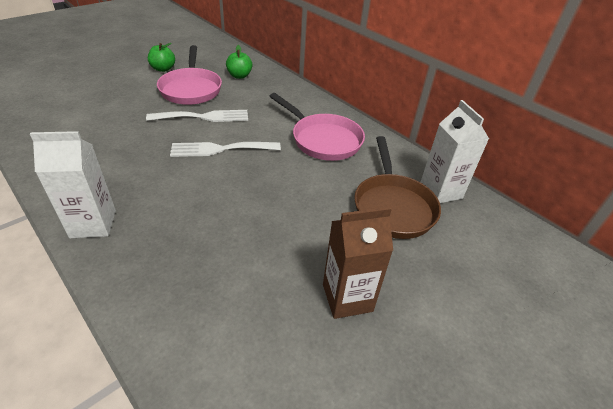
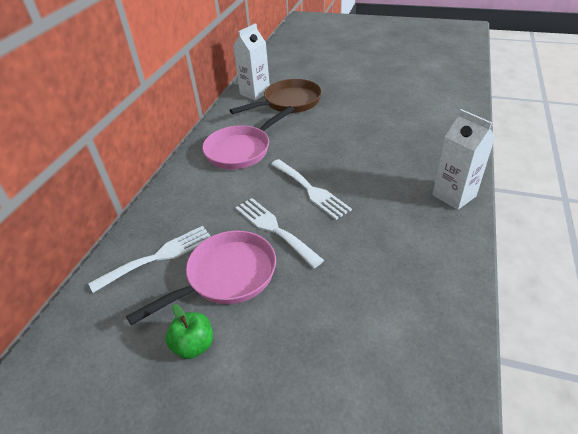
camera: 115 degrees left, 0 degrees up
green apple [226,45,252,79] -> white fork [88,226,211,293]
pink pan [269,93,365,161] -> pink pan turned 150 degrees counterclockwise [202,106,295,169]
brown carton [323,207,393,319] -> none

